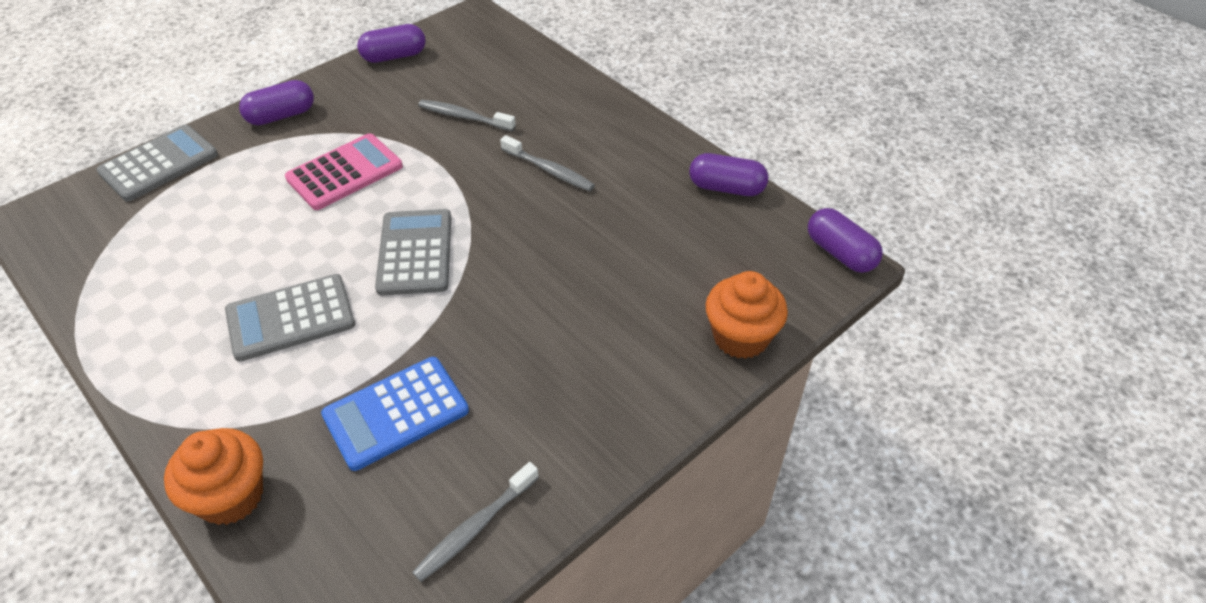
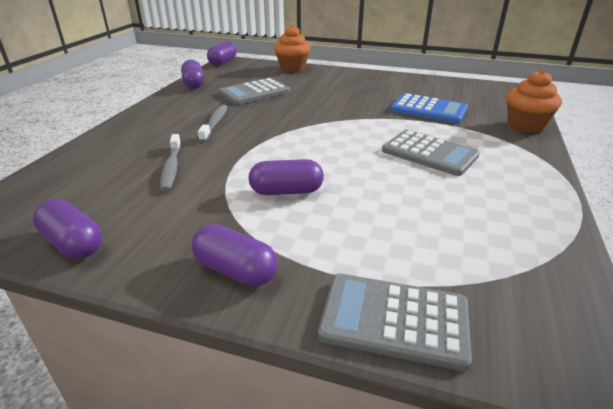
camera: 120 degrees left, 15 degrees down
pink calculator [285,133,403,210] -> purple capsule [248,159,324,195]
grey calculator [375,209,451,296] -> grey calculator moved to [218,78,290,105]
grey toothbrush [412,462,539,582] -> none

